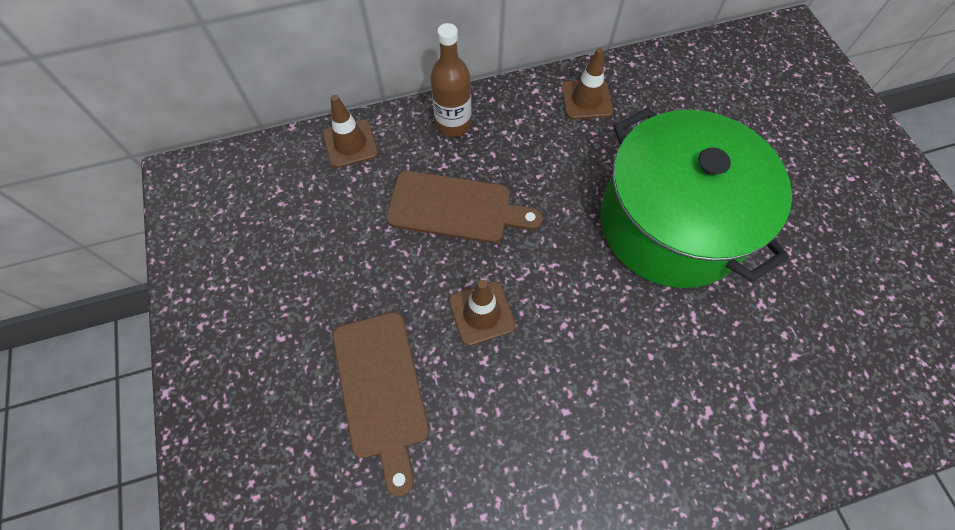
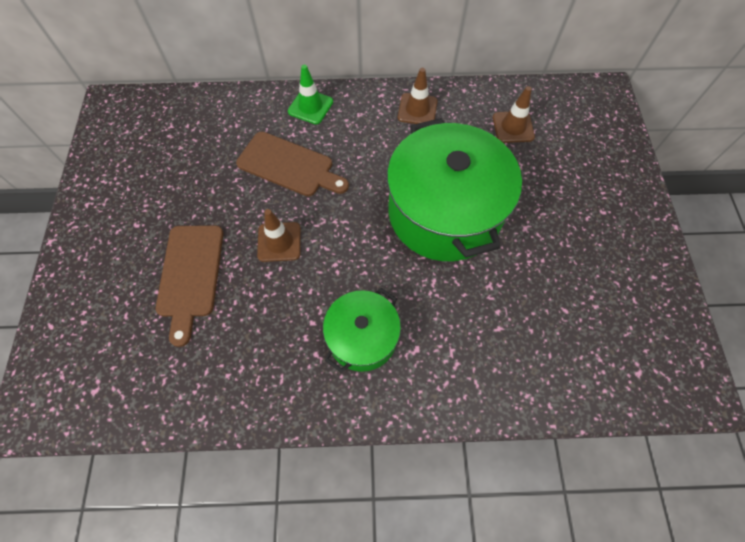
camera: 15 degrees right, 0 degrees up
brown traffic cone [323,95,379,168] -> brown traffic cone moved to [493,86,535,143]
brown bottle [430,23,471,137] -> green traffic cone [288,65,333,124]
none -> green pot [323,288,401,373]

